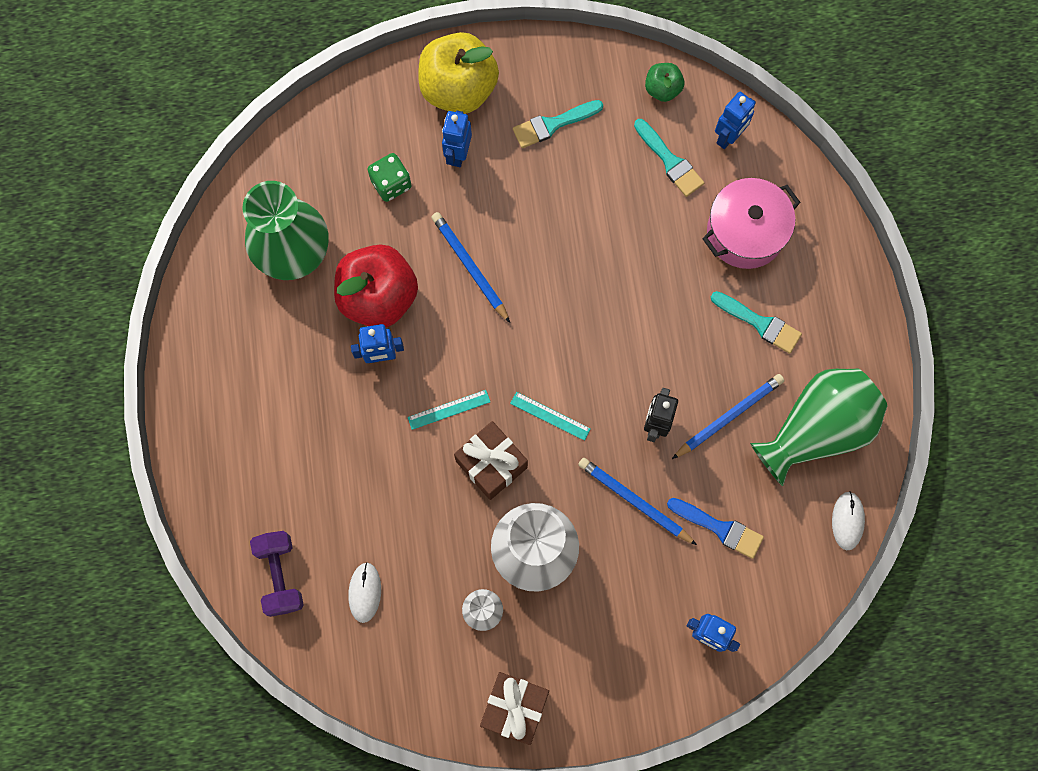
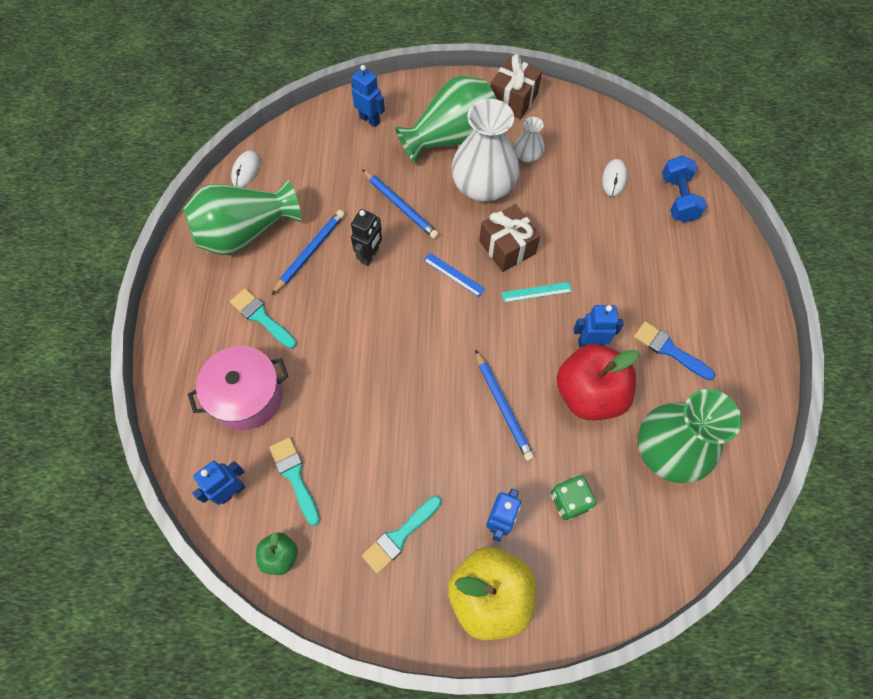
camera: 170 degrees left, 10 degrees down
purple dumbbell [250,531,304,617] -> blue dumbbell [662,155,707,222]
turquoise ruler [510,392,591,441] -> blue ruler [423,253,485,297]
turquoise brush [513,100,603,148] -> turquoise brush turned 150 degrees clockwise [362,496,442,574]
blue brush [667,498,764,559] -> blue brush moved to [634,321,715,380]
blue pencil [672,374,784,459] -> blue pencil turned 150 degrees clockwise [272,210,345,295]
none -> green vase [395,76,497,164]

